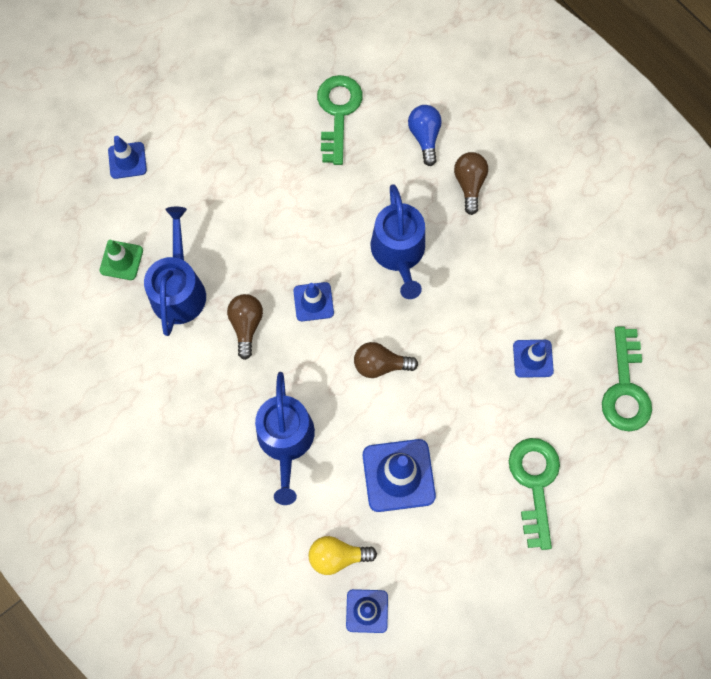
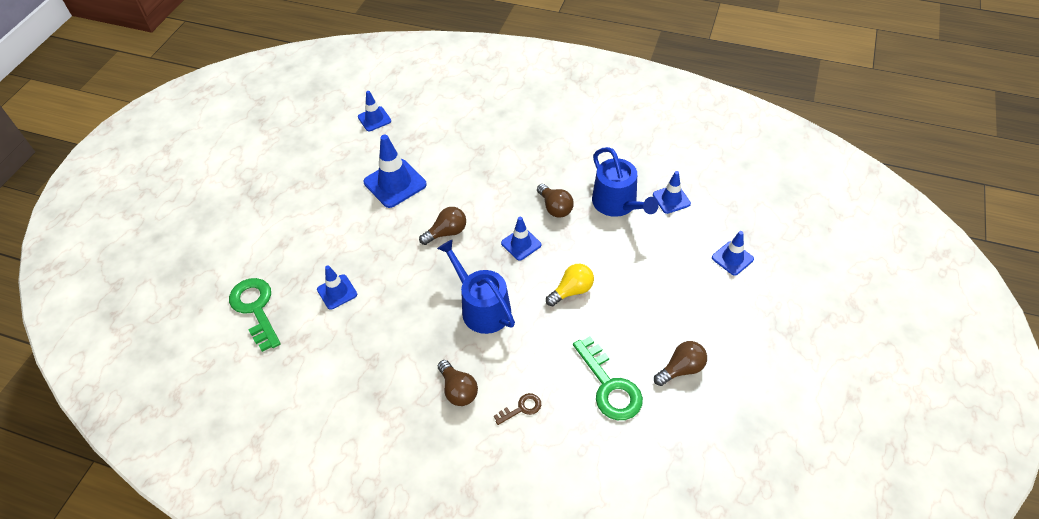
camera: 150 degrees right, 20 degrees down
green traffic cone [100,240,143,280] -> blue traffic cone [653,171,691,214]
blue watering can [255,372,315,505] -> none
yellow light bulb [309,536,377,575] -> yellow light bulb moved to [546,264,594,306]
blue light bulb [408,105,442,166] -> brown key [494,393,541,425]
green key [509,438,560,550] -> none
none -> brown light bulb [654,341,707,386]

